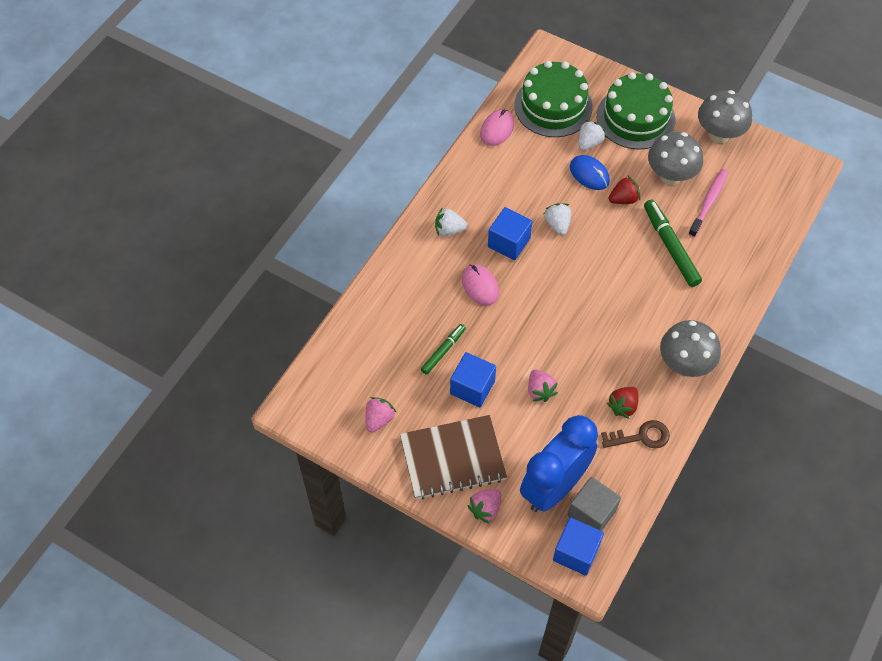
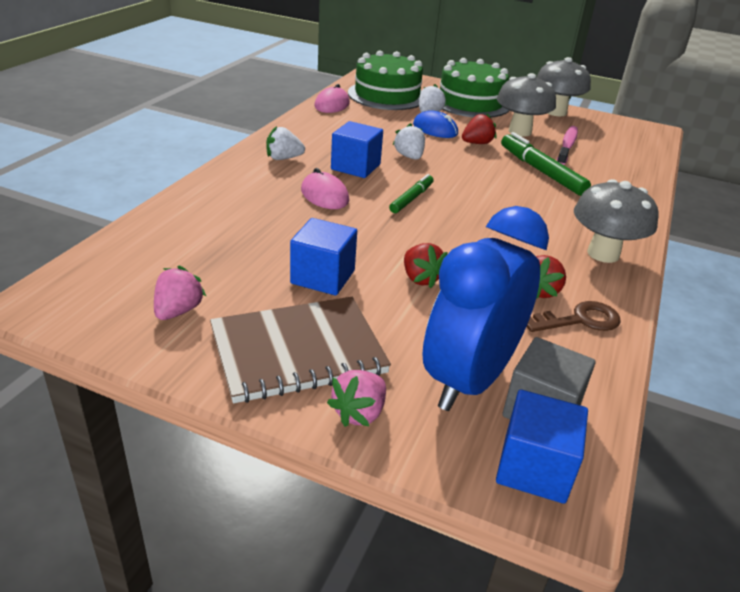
camera: 10 degrees left, 25 degrees down
green marker [421,324,466,375] -> green marker moved to [389,174,434,213]
pink strawberry [528,370,558,402] -> red strawberry [404,243,447,288]

